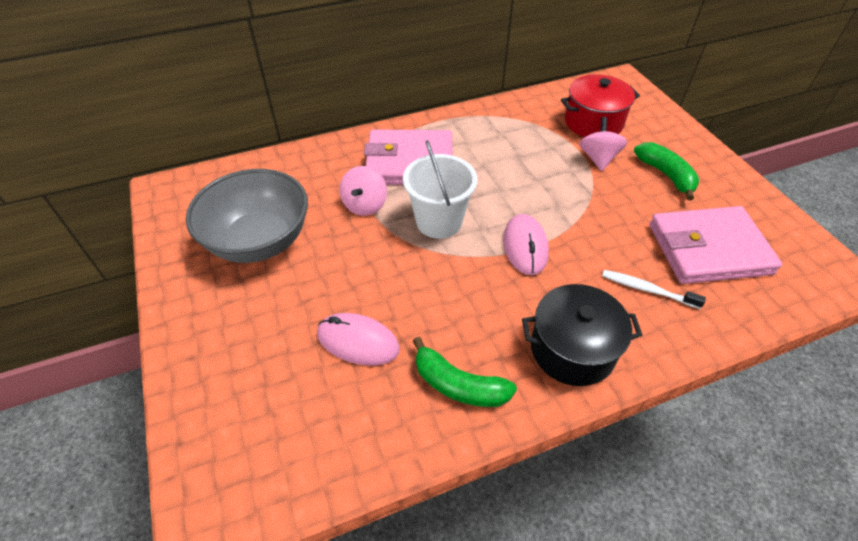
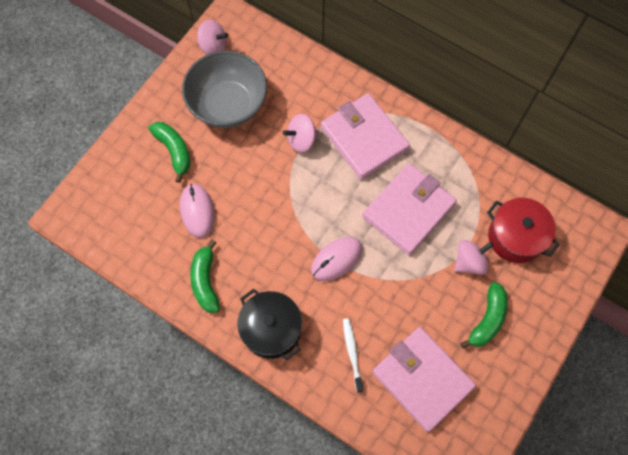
camera: 55 degrees right, 20 degrees up
white bucket [403,140,477,239] -> none
none -> green banana [149,122,190,183]
none -> pink spinning top [197,20,228,55]
none -> pink wallet [362,163,456,255]

